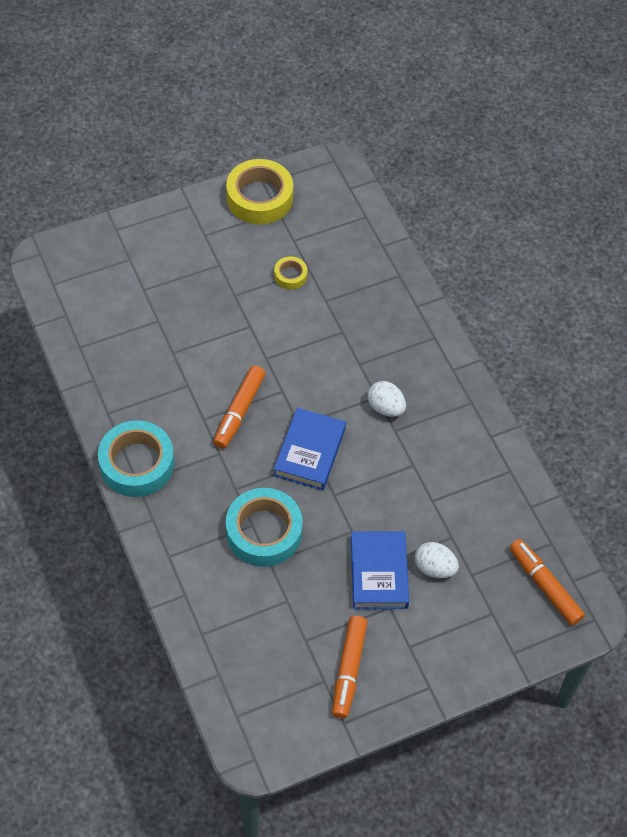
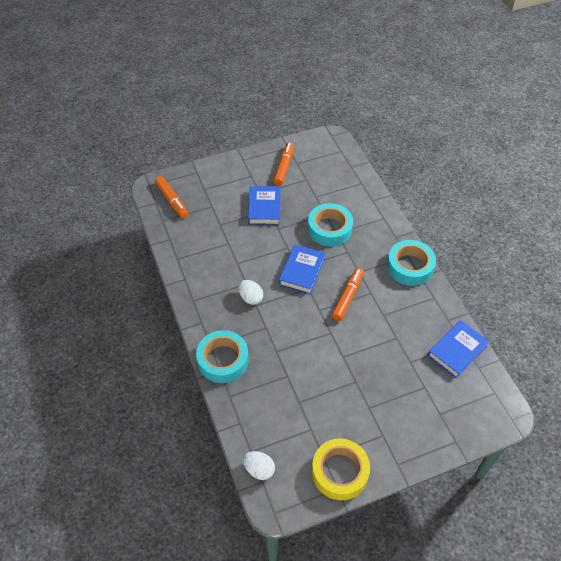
camera: 175 degrees left, 5 degrees down
yellow tape [274,257,307,289] -> none
white egg [415,542,459,578] -> white egg moved to [243,451,275,480]
none -> turquoise tape [196,330,249,383]
none -> blue book [428,320,489,378]

